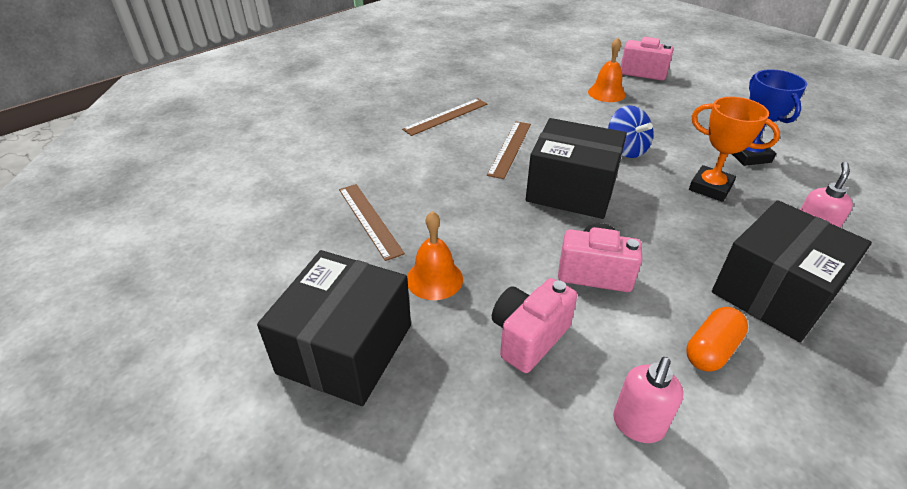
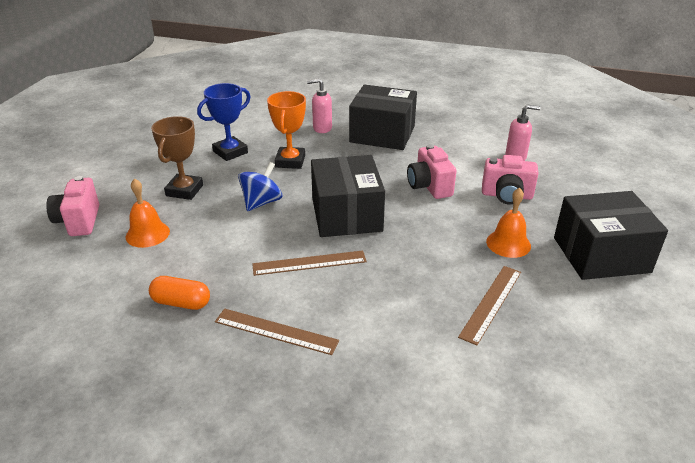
camera: 120 degrees left, 5 degrees down
orange capsule [686,307,748,372] -> orange capsule moved to [149,276,210,310]
none -> brown trophy [151,116,203,200]

